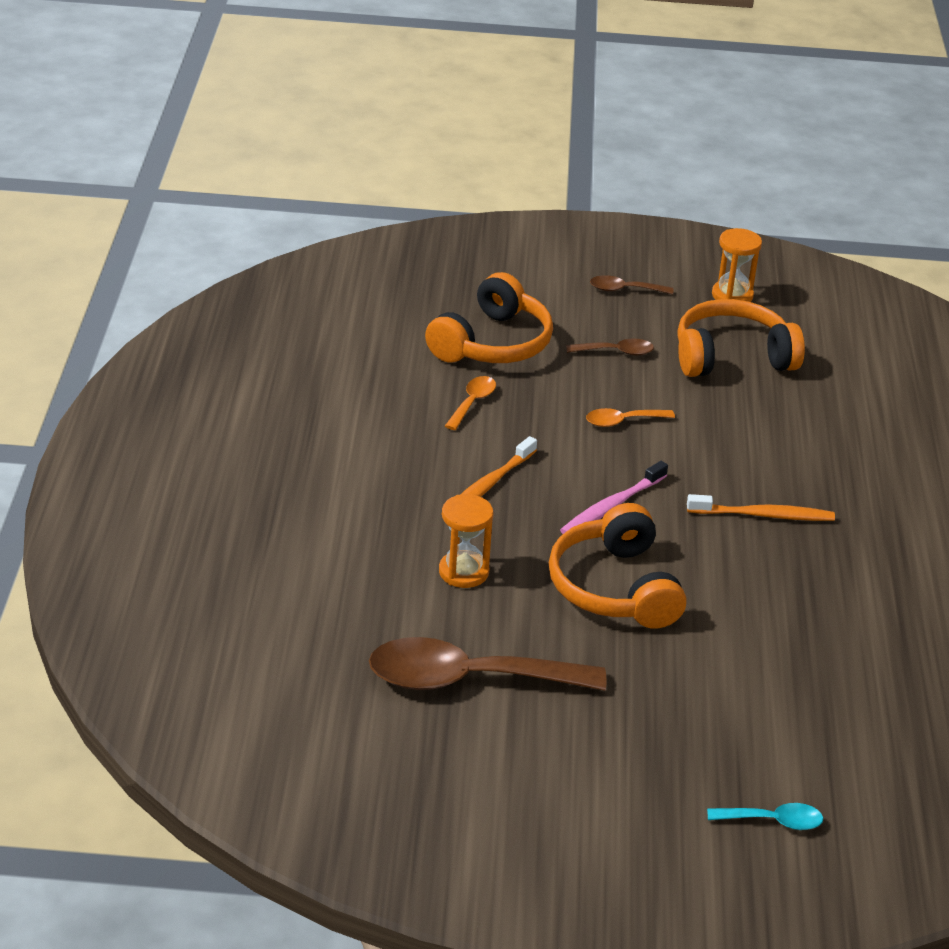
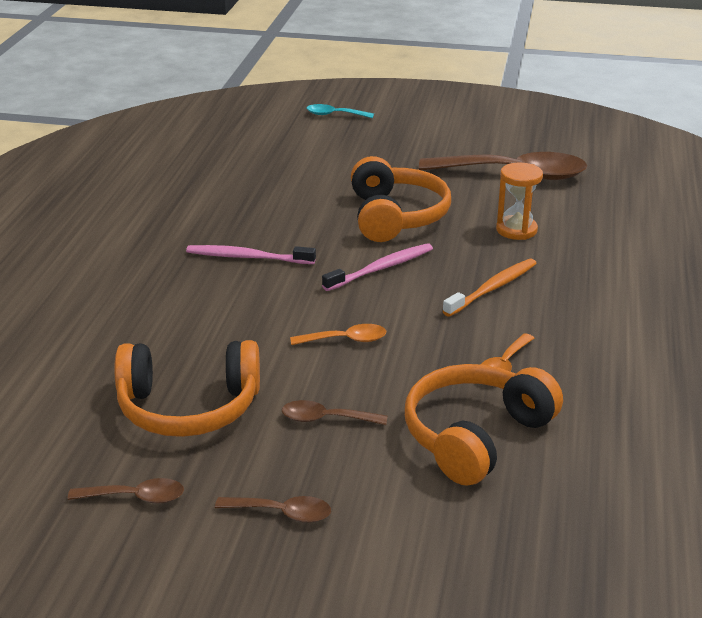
camera: 170 degrees left, 5 degrees down
orange toothbrush [687,494,835,521] -> pink toothbrush [186,245,316,264]
orange hourglass [712,228,762,302] -> brown spoon [68,478,184,504]

